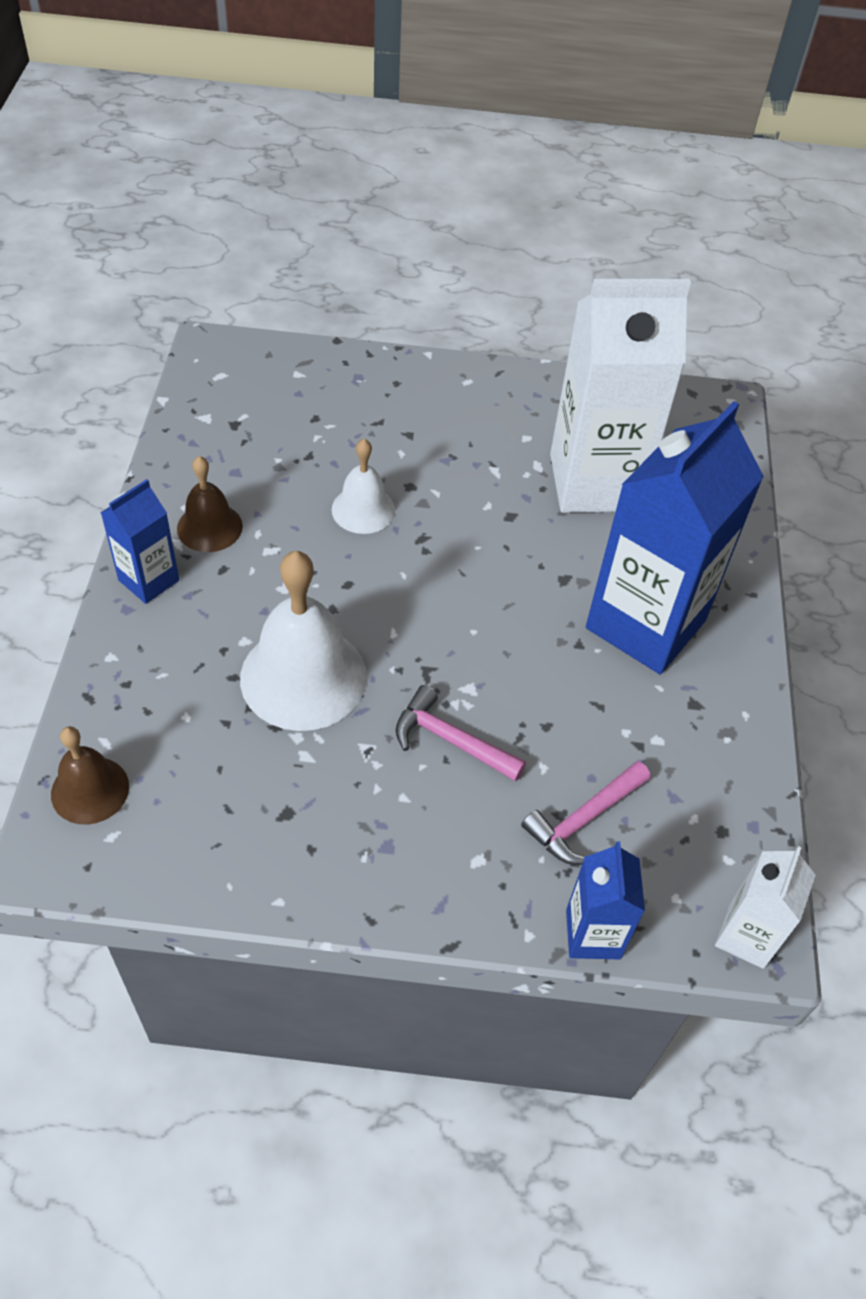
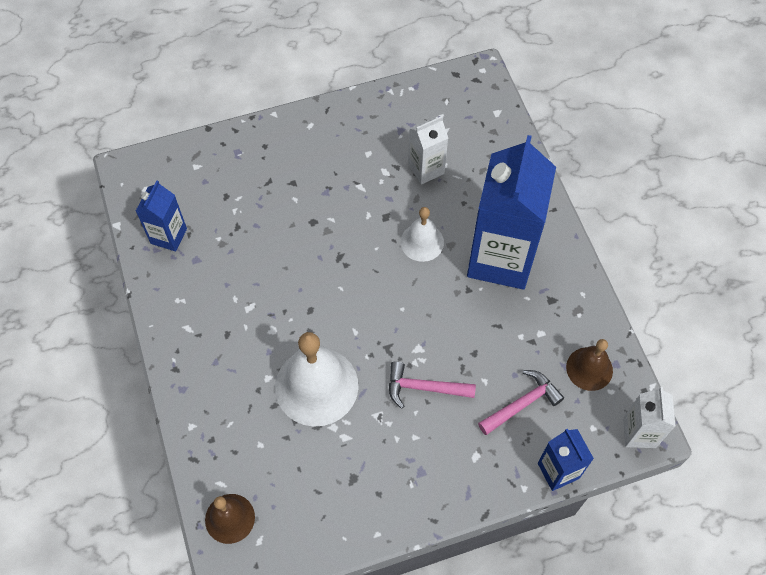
camera: 20 degrees left, 10 degrees up
blue carton [101,479,179,604] -> blue carton moved to [136,181,187,251]
brown bell [177,456,243,552] -> brown bell moved to [566,339,613,391]
white bell [332,439,395,534] -> white bell moved to [400,207,444,262]
pink hammer [521,761,651,865] -> pink hammer turned 150 degrees counterclockwise [478,370,564,435]
white carton [550,279,691,513] -> white carton [408,116,448,185], size x0.49

